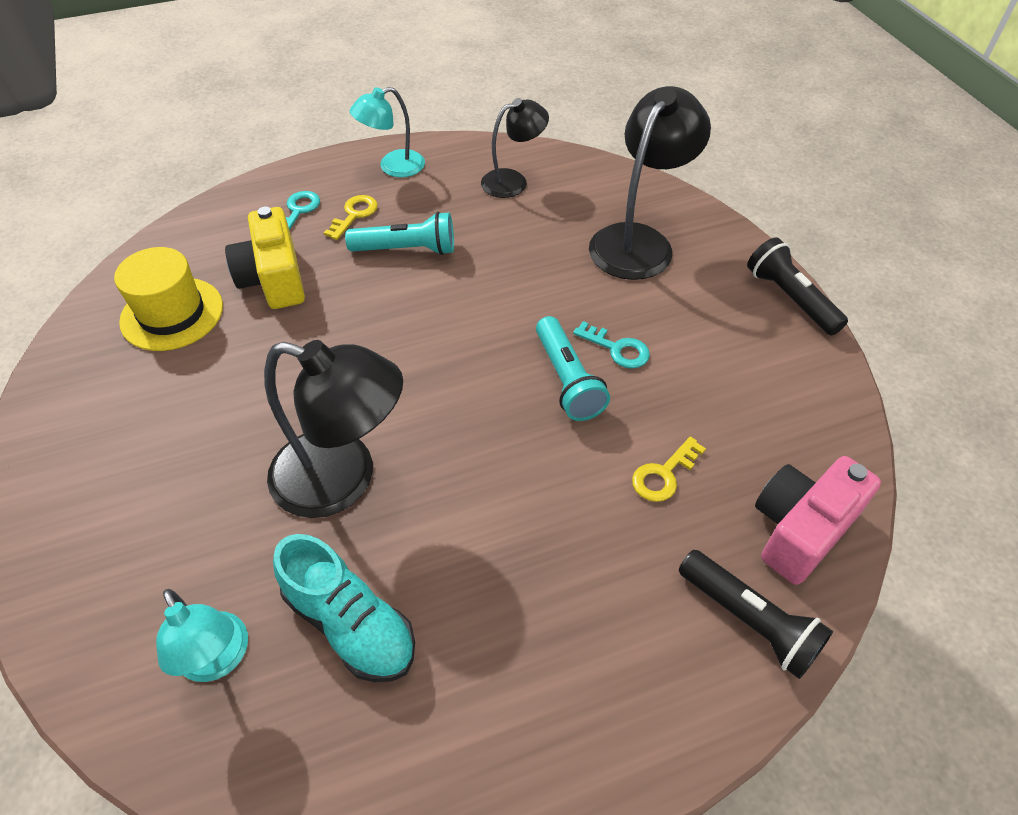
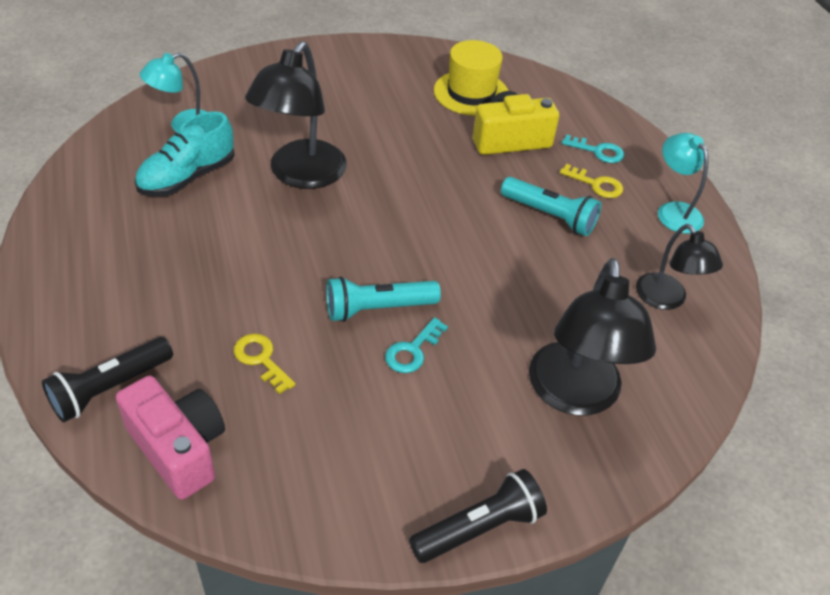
camera: 90 degrees right, 5 degrees down
turquoise flashlight [345,212,454,255] -> turquoise flashlight turned 60 degrees counterclockwise [501,177,601,236]
black lamp [589,86,711,280] -> black lamp turned 60 degrees clockwise [529,258,656,416]

